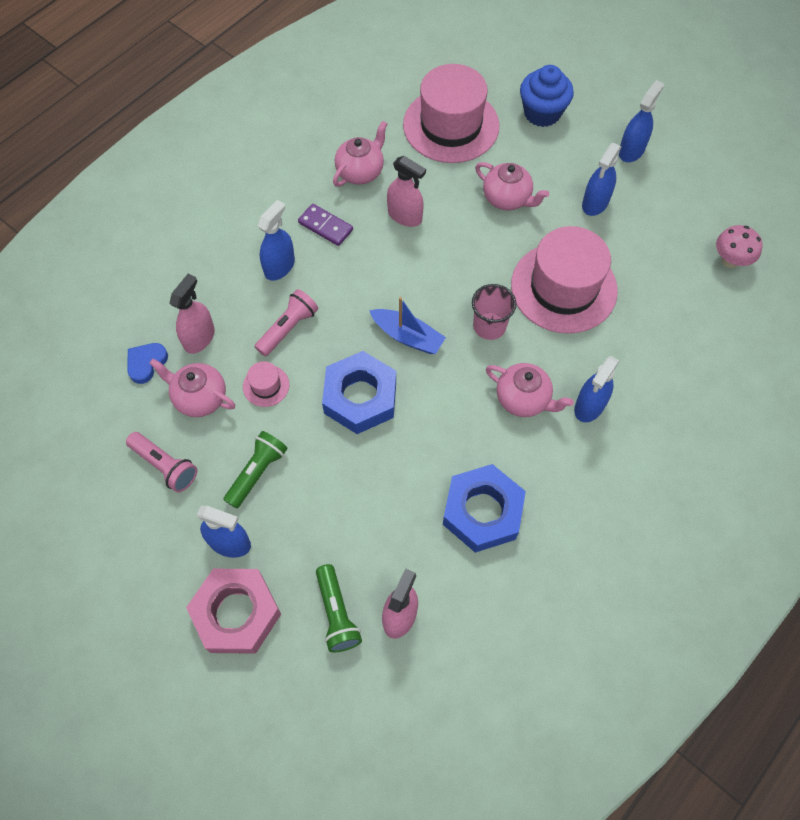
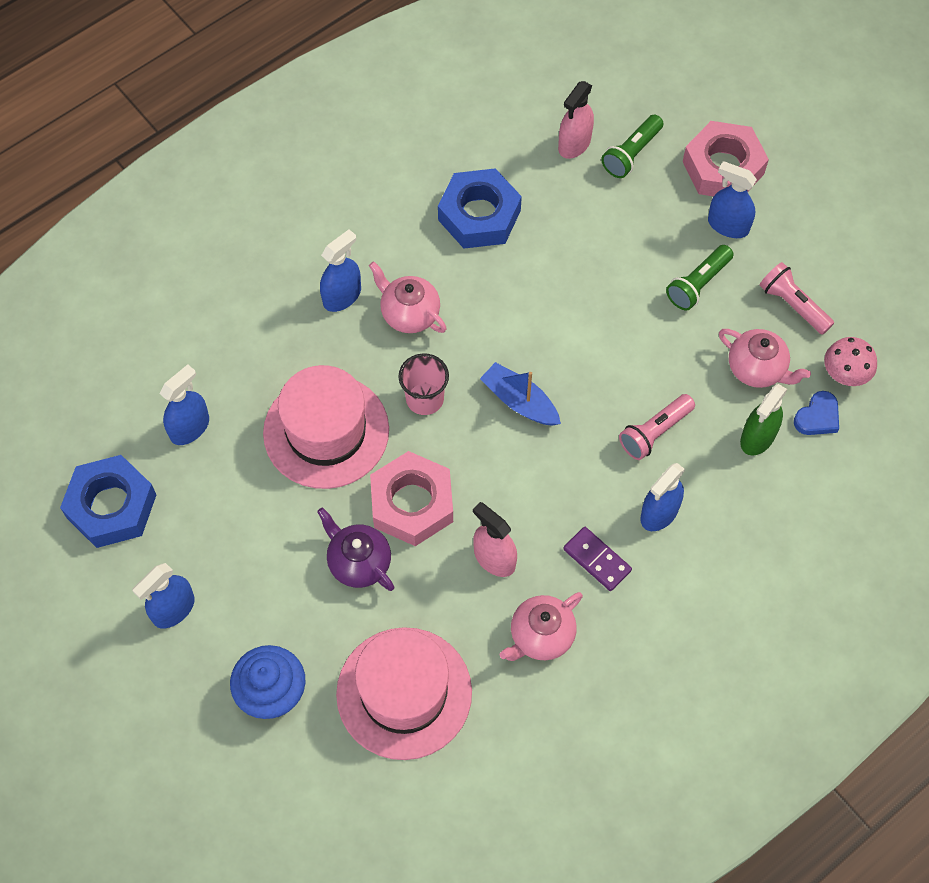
camera: 170 degrees left, 0 degrees up
pink spray bottle [169,274,215,354] -> green spray bottle [740,384,787,456]
pink hat [243,361,290,407] -> none
green flashlight [316,564,362,653] -> green flashlight turned 135 degrees counterclockwise [601,114,664,178]
blue nut [322,351,396,434] -> blue nut moved to [60,455,156,548]
pink teapot [475,162,549,210] -> purple teapot [317,508,394,591]
blue spray bottle [582,143,622,216] -> blue spray bottle moved to [159,364,209,445]
pink mushroom [716,225,763,268] -> pink mushroom moved to [824,337,877,386]
none -> pink nut [370,451,453,546]

